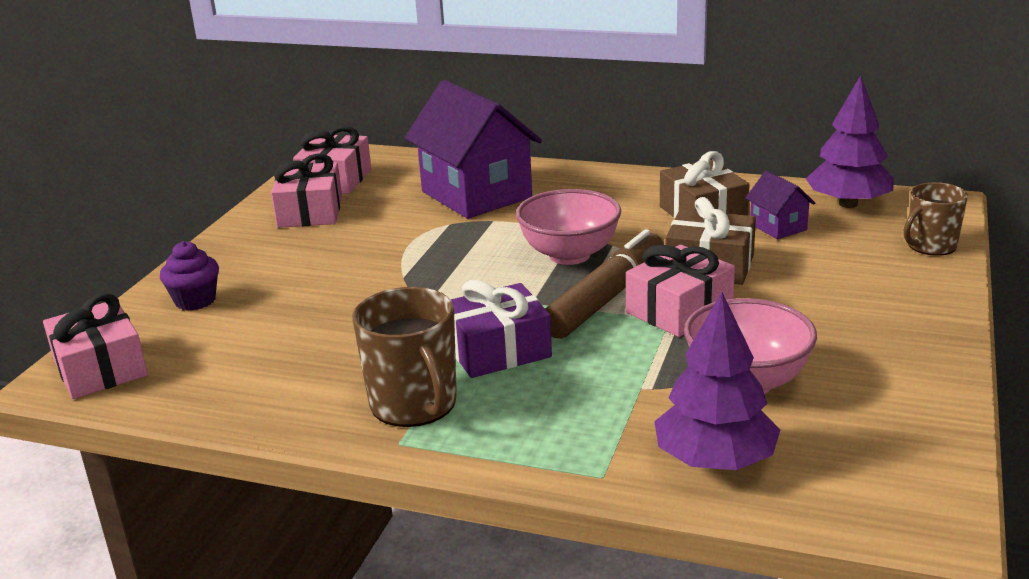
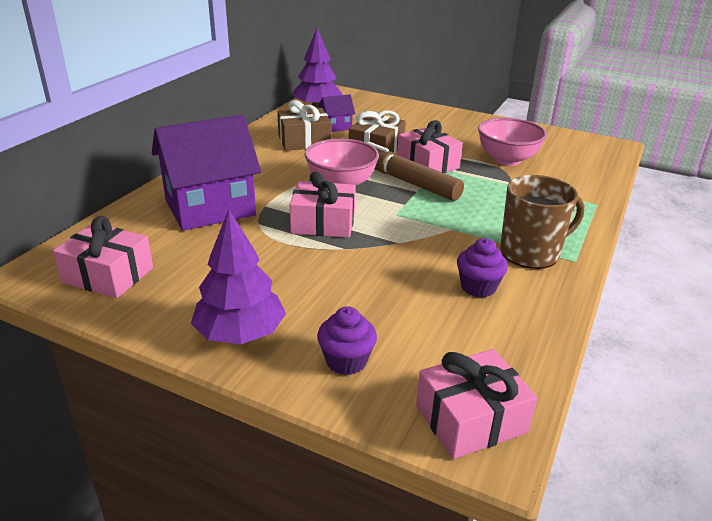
camera: 85 degrees left, 5 degrees up
pink gift [271,154,342,228] -> pink gift moved to [290,171,356,238]
purple gift [451,280,552,378] -> none
purple tree [654,292,780,470] -> purple tree moved to [191,209,286,344]
brown mug [904,182,968,256] -> none
none -> purple cupcake [457,238,508,298]

